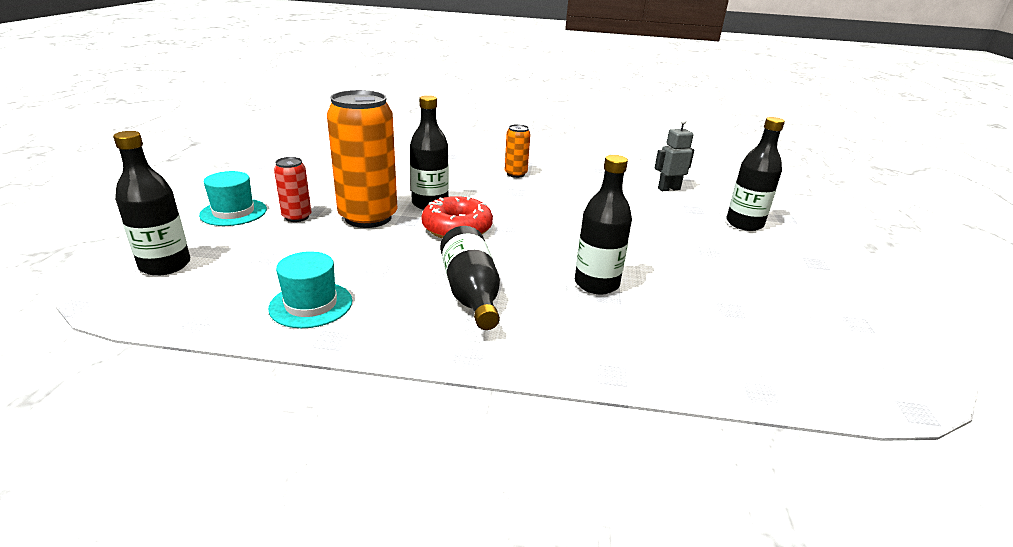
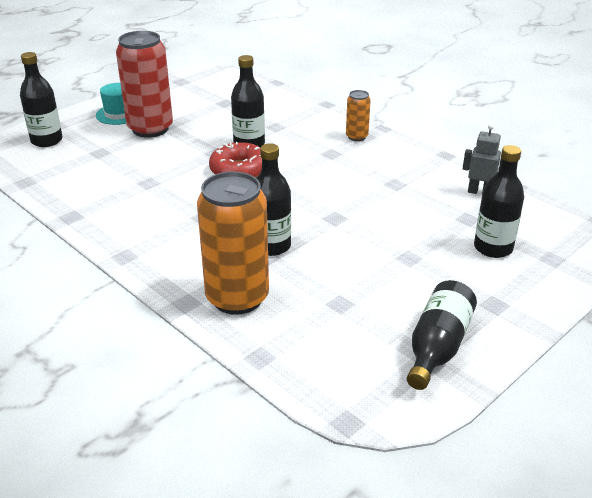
camera: 40 degrees right, 5 degrees up
turquoise hat [268,251,352,328] -> none
red can [274,157,312,222] -> red can [116,31,173,138], size x2.06
orange can [327,90,397,228] -> orange can moved to [197,172,269,315]
black bottle [440,226,500,330] -> black bottle moved to [407,280,477,390]

